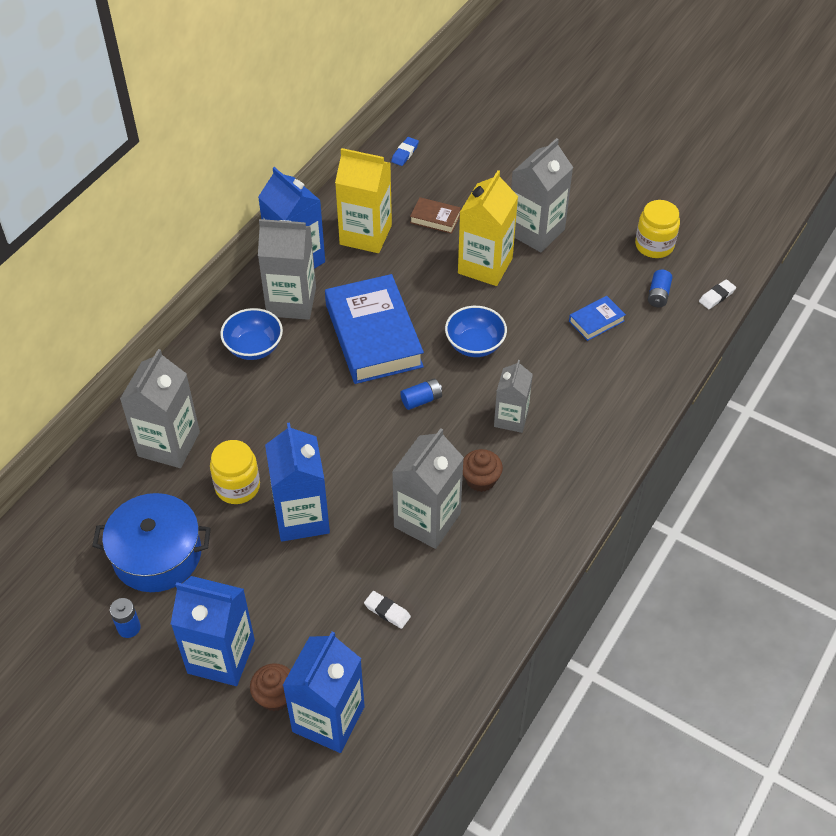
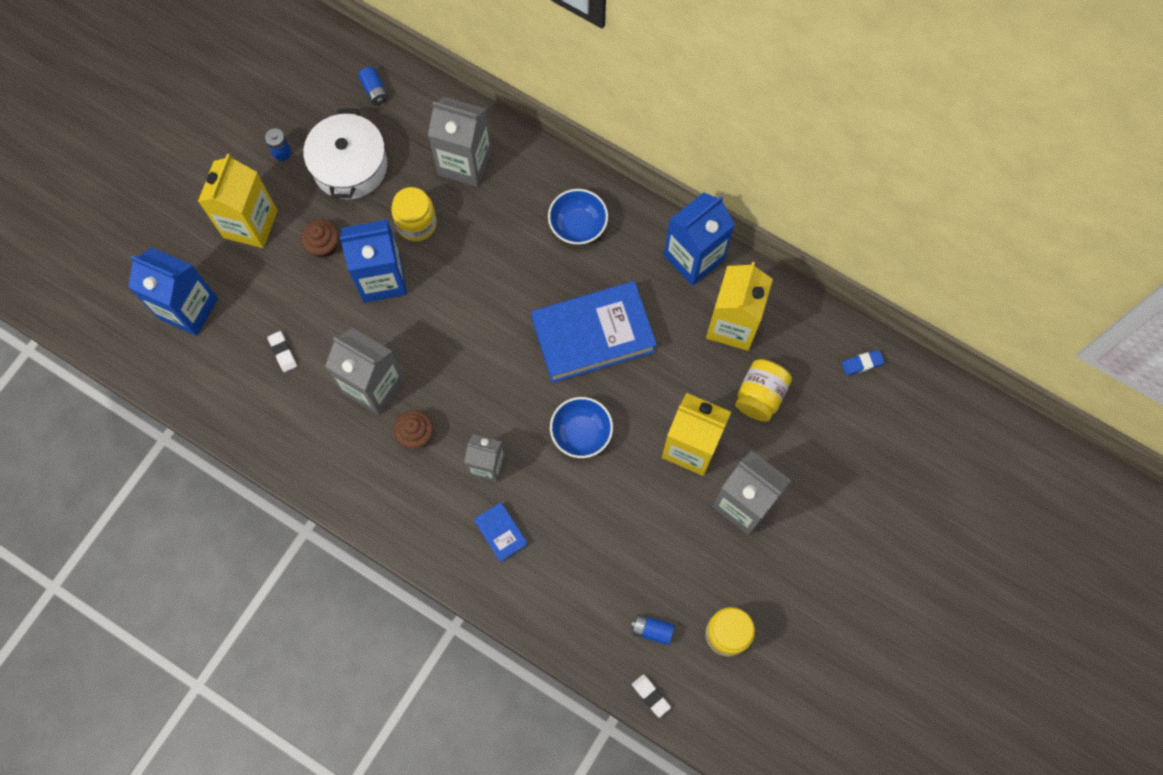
camera: 90 degrees right, 20 degrees up
blue pot [92,493,211,592] -> white pot [303,109,387,199]
blue carton [171,576,255,686] -> yellow carton [198,154,278,248]
brown cupcake [250,664,291,711] -> brown cupcake moved to [301,220,339,258]
grey carton [258,219,316,320] -> none
white eraser [364,591,411,629] -> white eraser turned 60 degrees counterclockwise [267,331,297,372]
blue eraser [391,137,419,166] -> blue eraser turned 45 degrees counterclockwise [841,350,885,376]
blue battery [400,379,442,410] -> blue battery moved to [358,67,388,105]
brown book [410,197,461,234] -> yellow jar [735,359,792,422]
blue book [569,296,626,341] -> blue book moved to [474,502,528,562]

